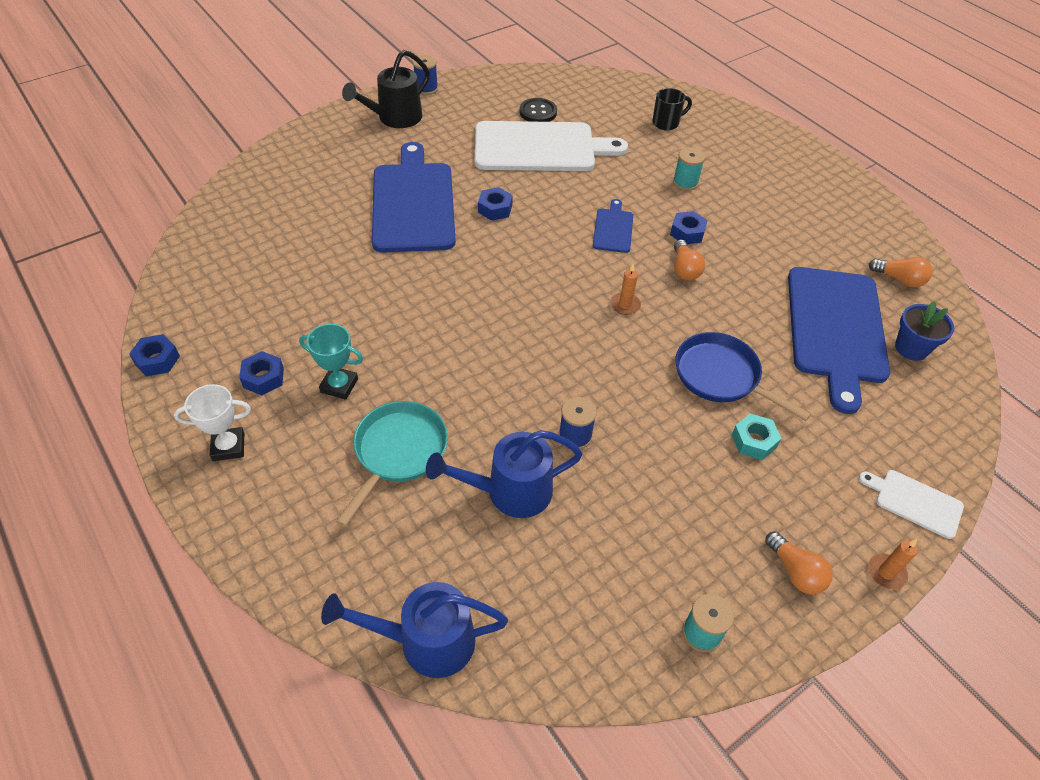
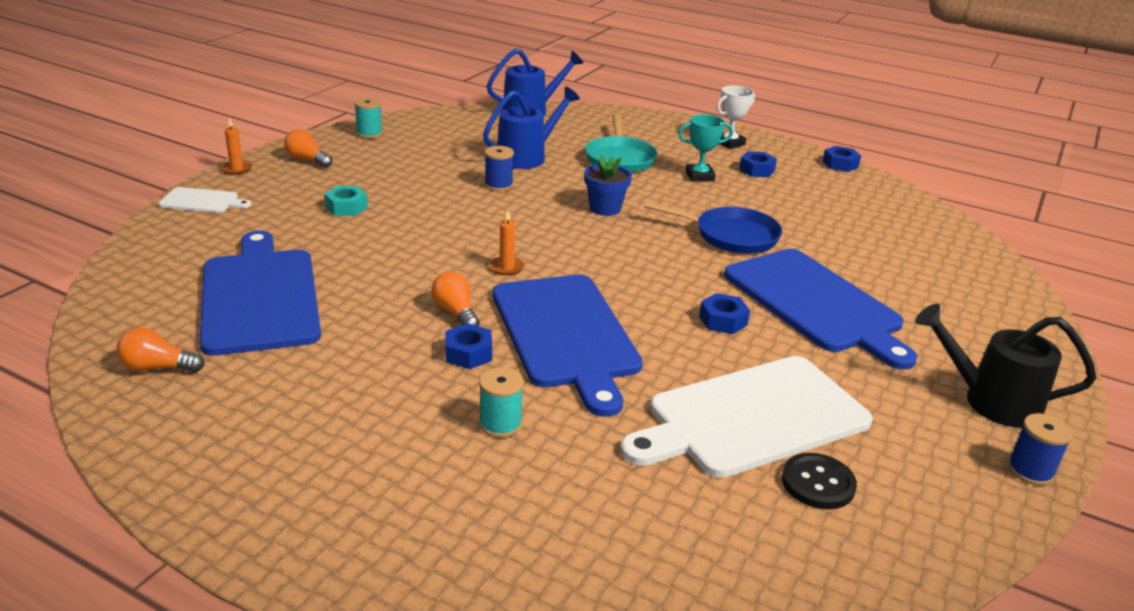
camera: 155 degrees right, 20 degrees down
black watering can [342,50,430,128] -> black watering can turned 90 degrees counterclockwise [915,304,1096,428]
blue cutting board [593,199,633,253] -> blue cutting board [493,275,643,417], size x2.18
black mug [652,88,692,130] -> none
blue pan [676,332,811,421] -> blue pan moved to [644,202,782,254]
blue flower pot [895,301,954,361] -> blue flower pot moved to [584,155,632,216]

